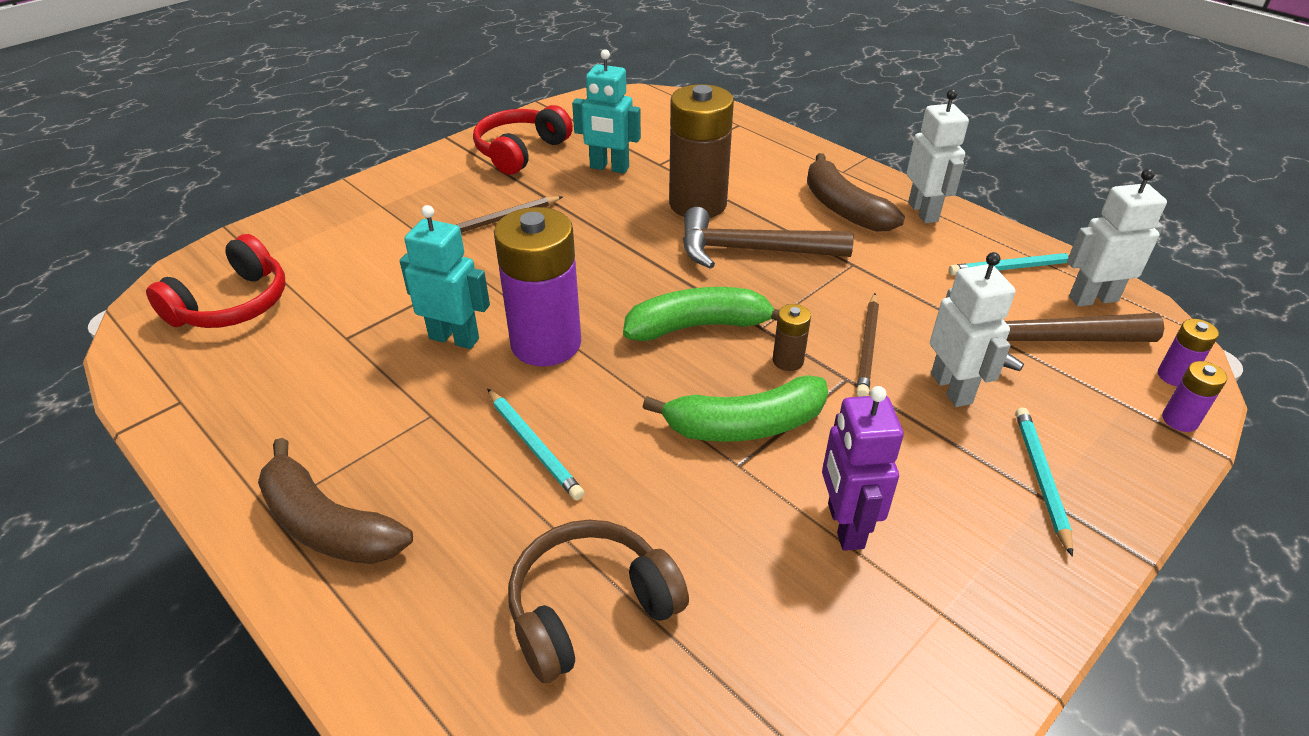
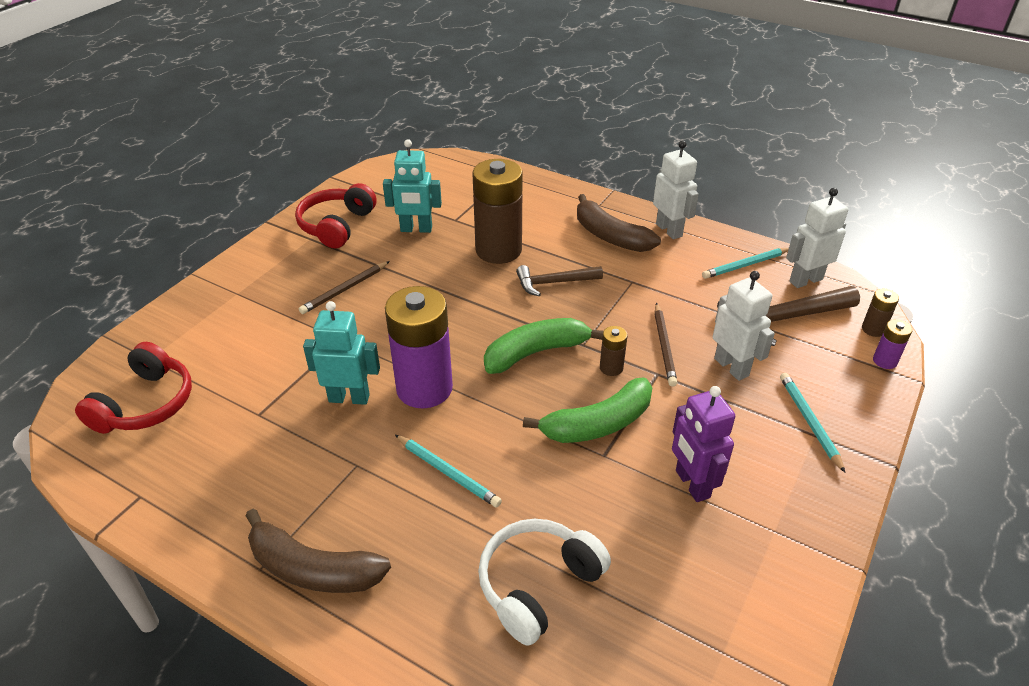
camera: 15 degrees left, 0 degrees up
brown headphones [508,520,689,683] -> white headphones [478,519,611,646]
brown hammer [683,207,854,269] -> brown hammer [516,265,603,296], size x0.64
purple battery [1158,319,1219,386] -> brown battery [862,289,899,337]

